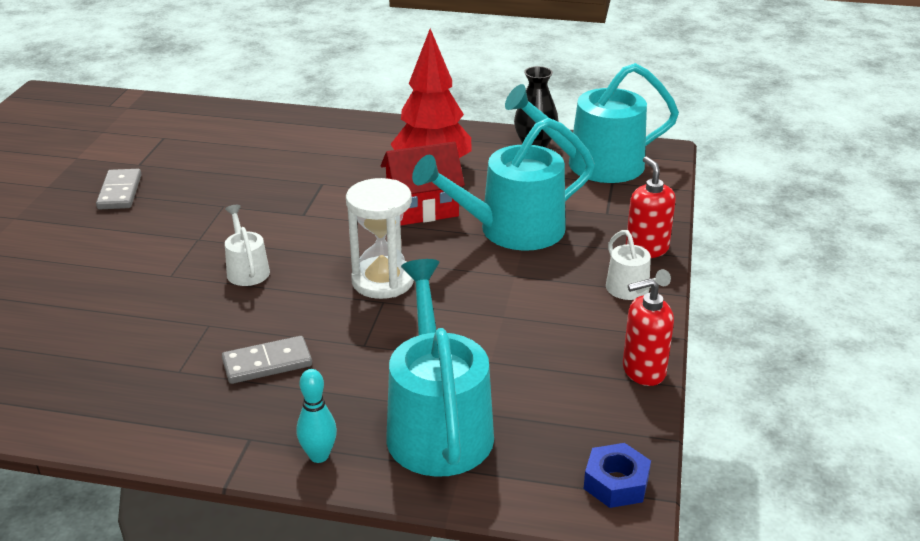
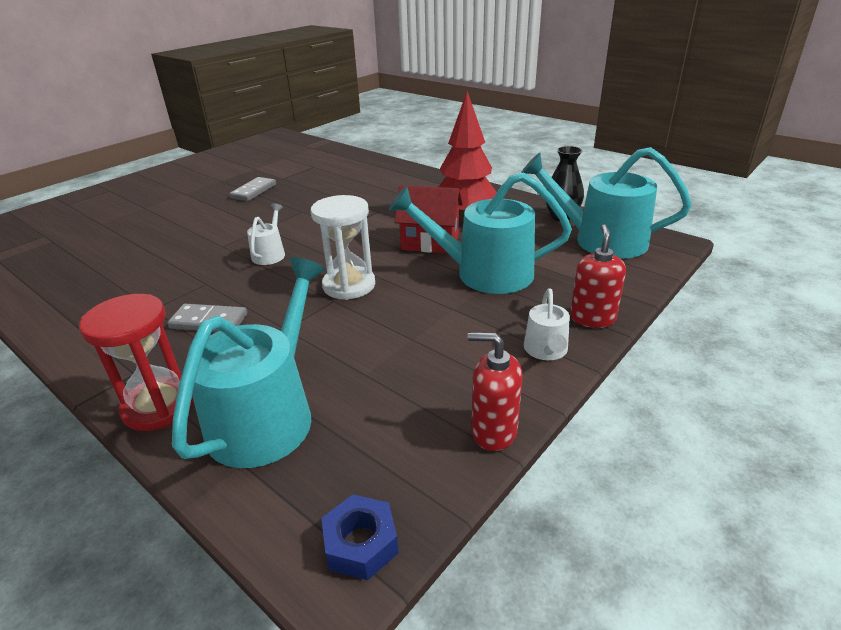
camera: 30 degrees right, 0 degrees up
turquoise bowling pin [297,369,337,463] -> red hourglass [79,294,194,431]

